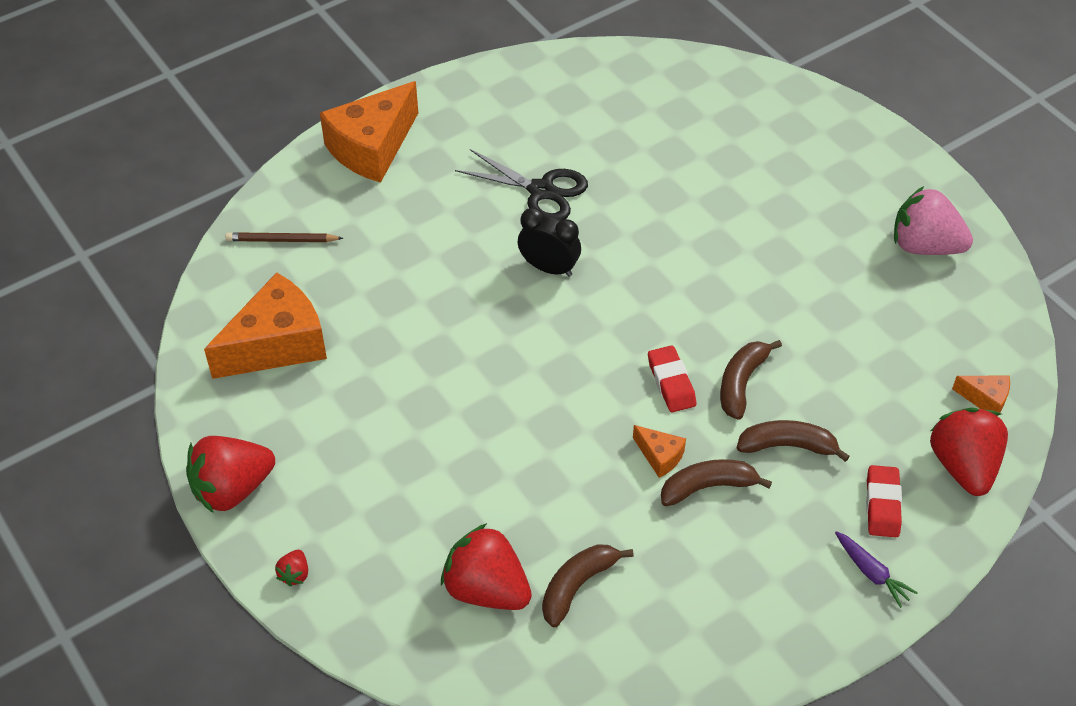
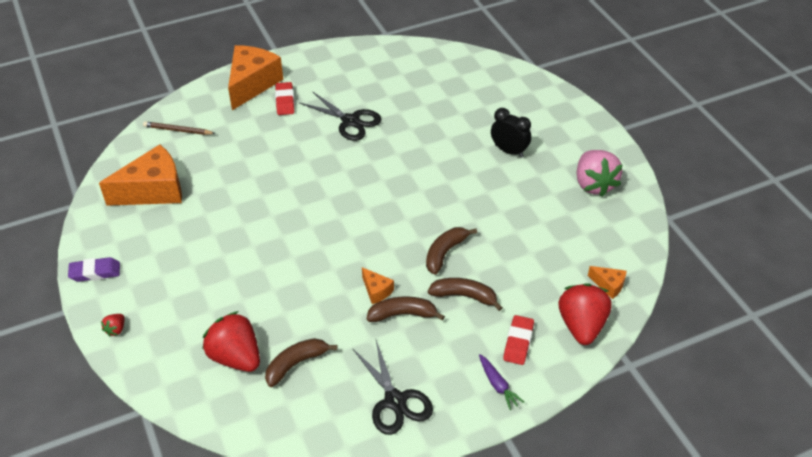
camera: 10 degrees right, 5 degrees down
red strawberry [186,436,275,513] -> purple eraser [68,257,120,282]
orange cheese [320,81,418,183] -> orange cheese turned 150 degrees clockwise [228,45,283,110]
black clock [518,208,581,277] -> black clock moved to [491,108,531,158]
red eraser [648,345,696,412] -> red eraser moved to [275,82,294,115]
pink strawberry [894,186,973,255] -> pink strawberry turned 135 degrees counterclockwise [577,150,622,197]
none -> black scissors [352,340,433,435]

